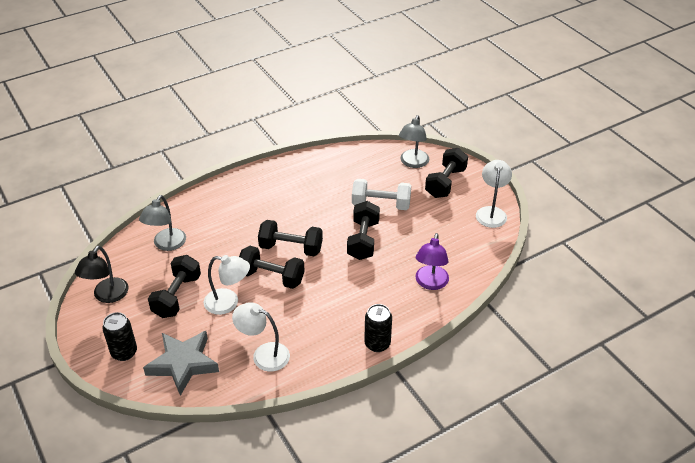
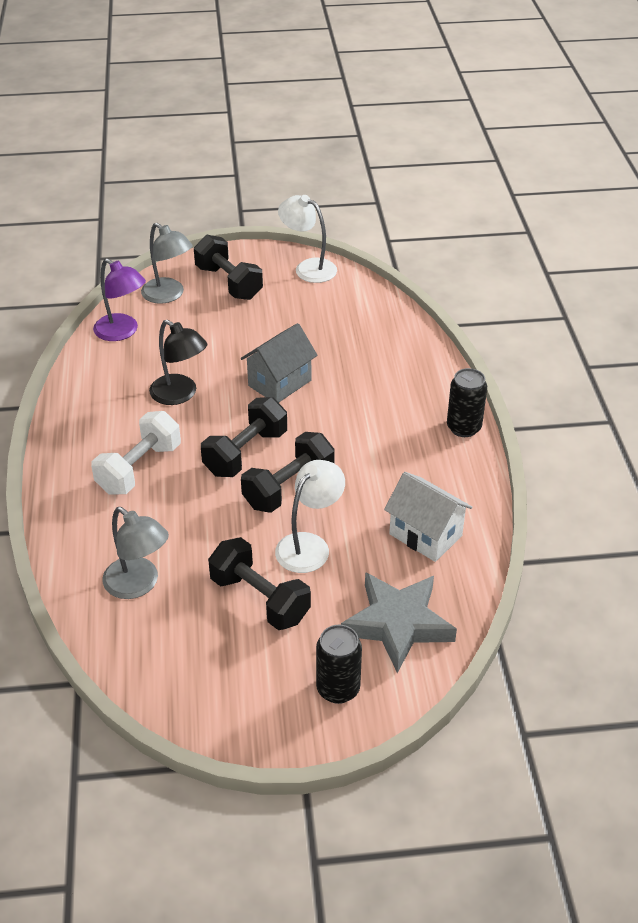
camera: 65 degrees left, 0 degrees up
black lamp [75,246,129,303] -> black lamp moved to [149,320,207,405]
white lamp [232,302,290,372] -> white house [384,472,472,562]
black dumbbell [347,201,380,260] -> grey house [241,323,318,403]
white dumbbell [352,179,411,210] -> white dumbbell moved to [91,411,181,494]
purple lamp [416,233,449,290] -> purple lamp moved to [93,259,146,341]

